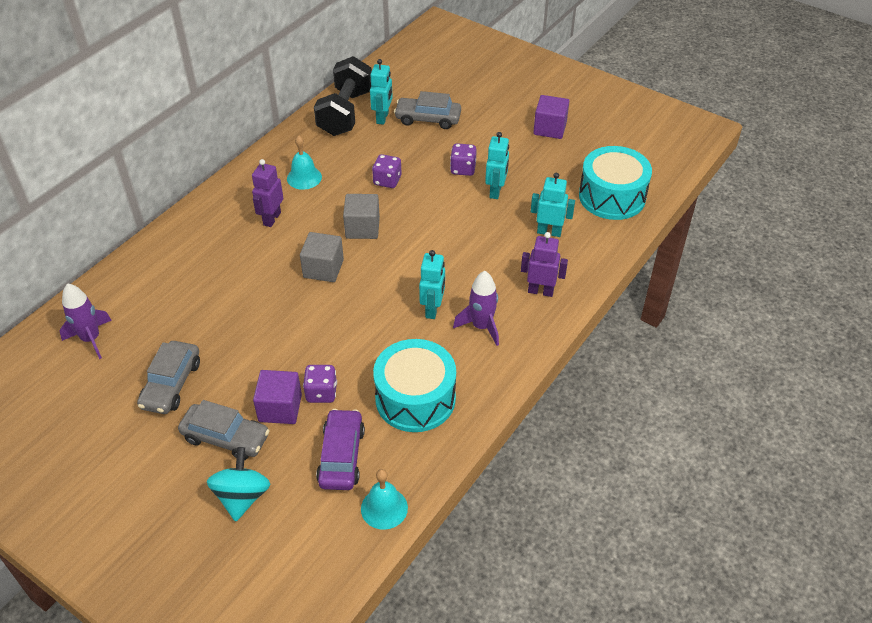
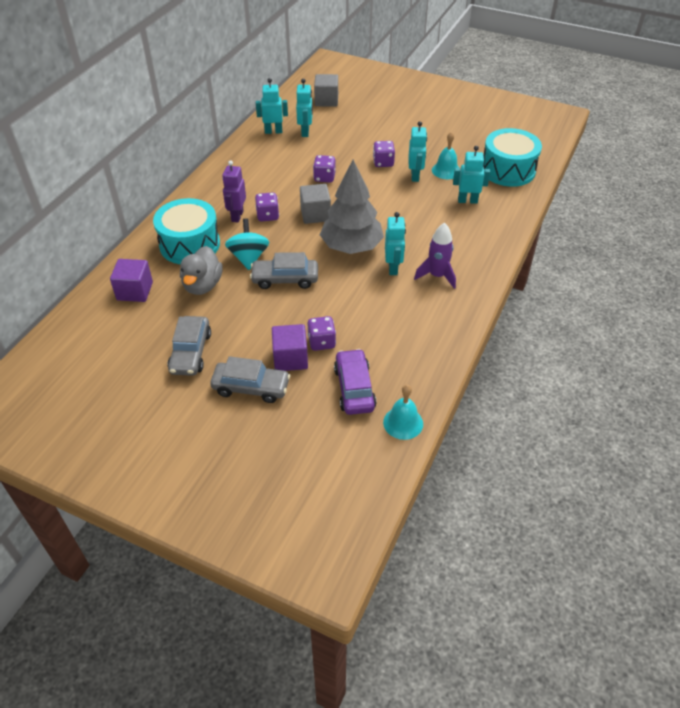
camera: 10 degrees left, 0 degrees up
purple rocket [60,283,112,359] -> none
turquoise spinning top [207,447,270,522] -> turquoise spinning top moved to [225,218,269,270]
turquoise bell [287,135,322,190] -> turquoise bell moved to [432,132,459,179]
grey cube [300,232,344,282] -> grey cube moved to [314,74,338,107]
black dumbbell [314,56,372,136] -> turquoise robot [256,78,288,134]
turquoise drum [373,339,456,432] -> turquoise drum moved to [153,198,220,264]
grey car [394,91,461,129] -> grey car moved to [250,252,318,289]
purple robot [521,232,568,297] -> none
purple cube [533,95,569,139] -> purple cube moved to [110,259,153,302]
none -> grey duck [180,246,223,295]
none -> purple dice [255,192,279,221]
none -> grey tree [320,160,384,254]

